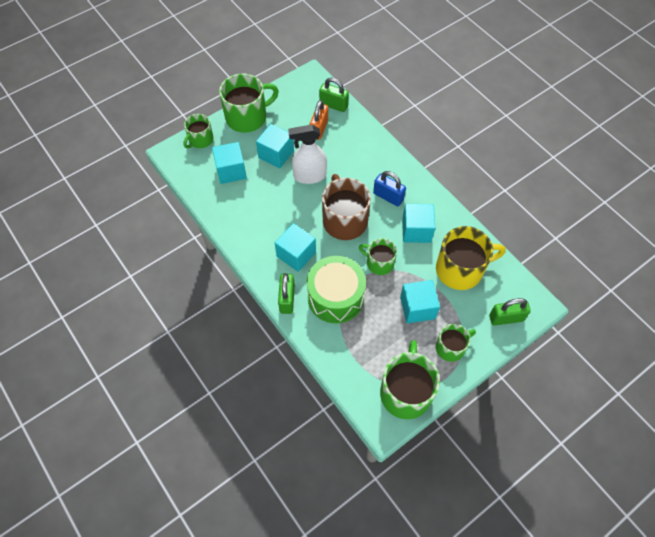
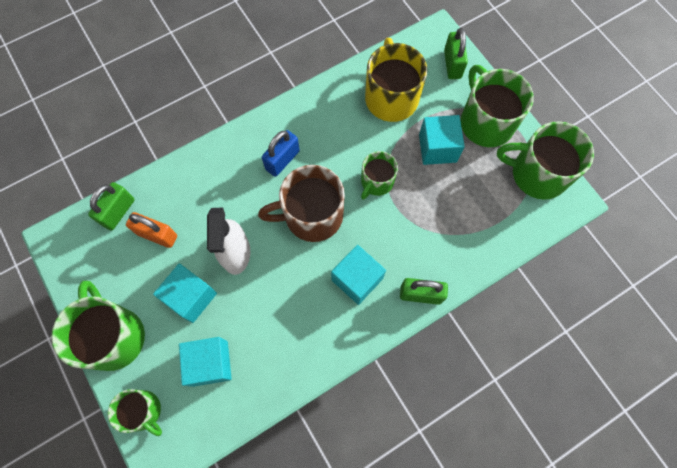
camera: 85 degrees left, 10 degrees up
green drum [307,256,366,323] -> none
turquoise cube [402,204,435,243] -> none
green mug [436,324,476,362] -> green mug [461,65,534,147], size x1.70

